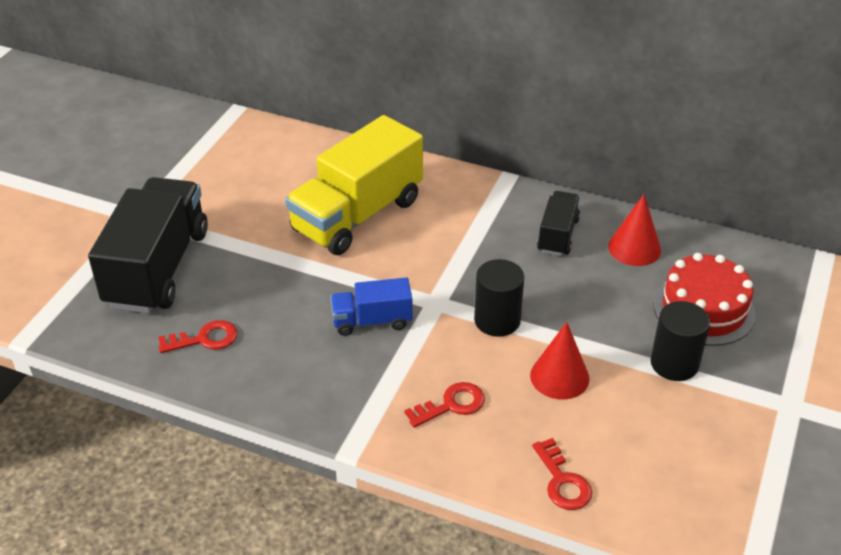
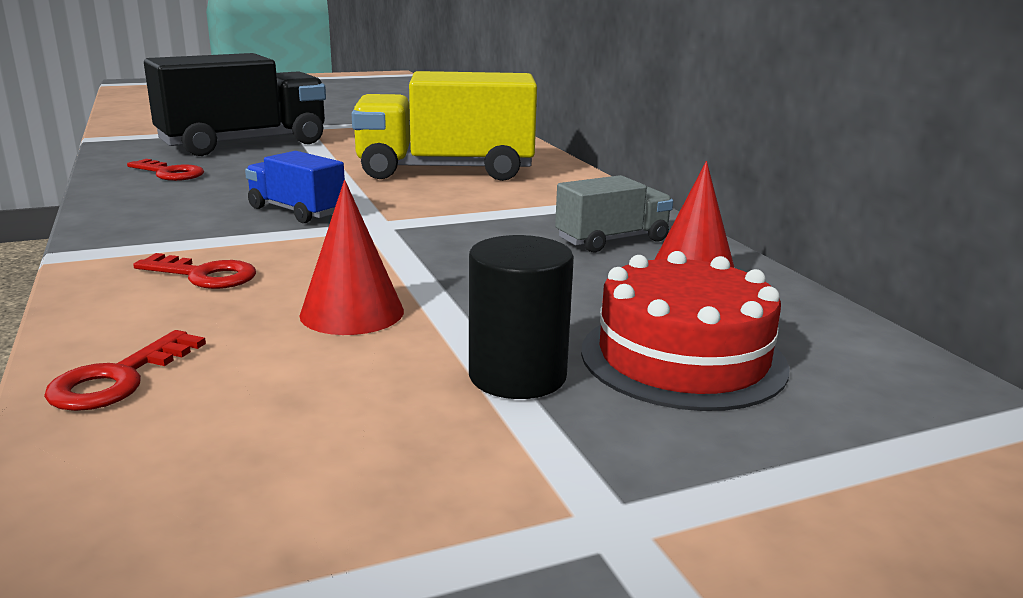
camera: 45 degrees right, 20 degrees down
black cylinder [474,259,524,337] -> none
black truck [537,191,580,256] -> grey truck [555,175,673,252]

